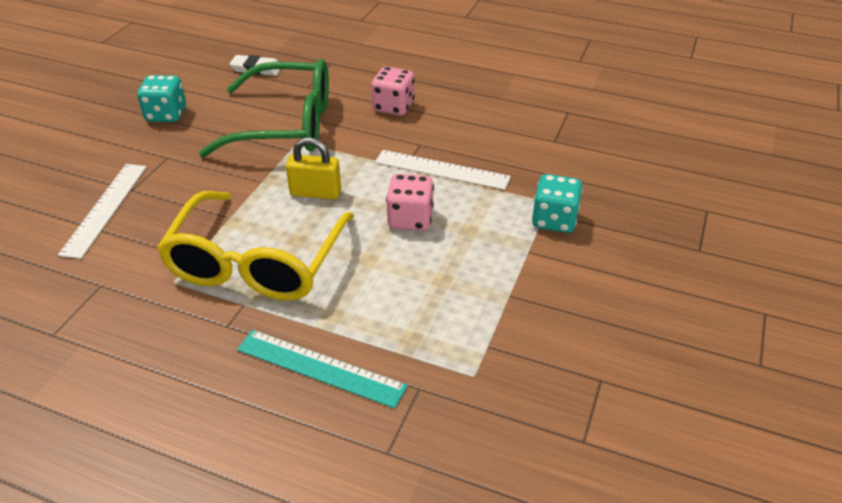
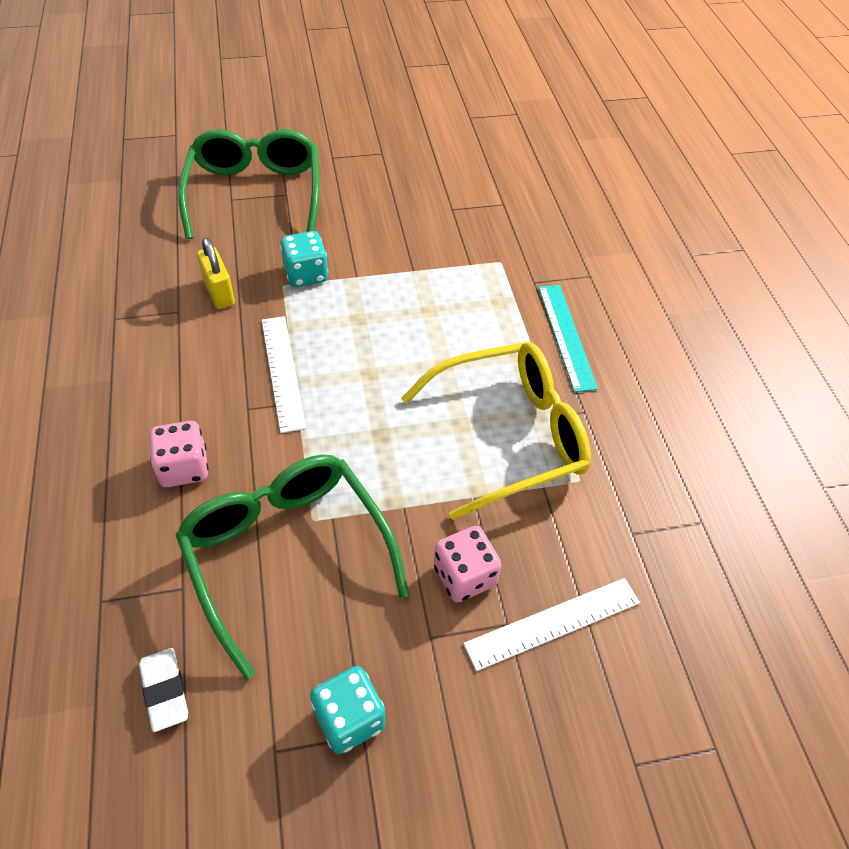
camera: 125 degrees left, 10 degrees up
yellow padlock [286,137,341,199] -> yellow padlock moved to [197,238,235,309]
pink dice [386,174,434,231] -> pink dice moved to [434,526,502,602]
none -> green glasses [178,129,320,239]

